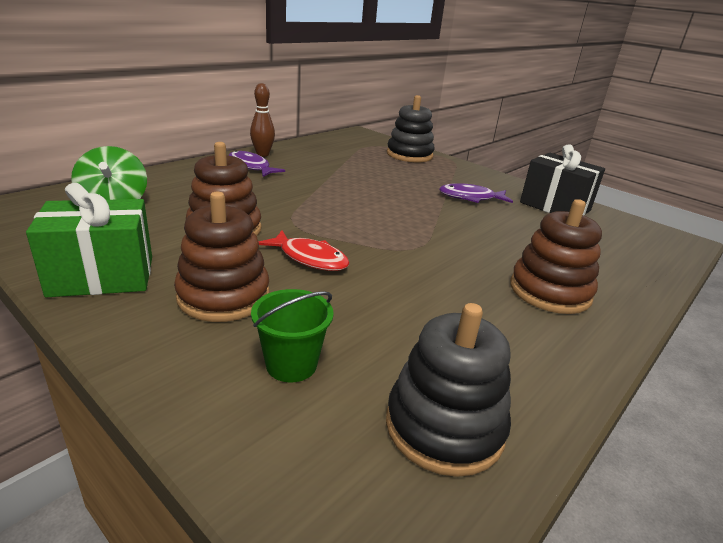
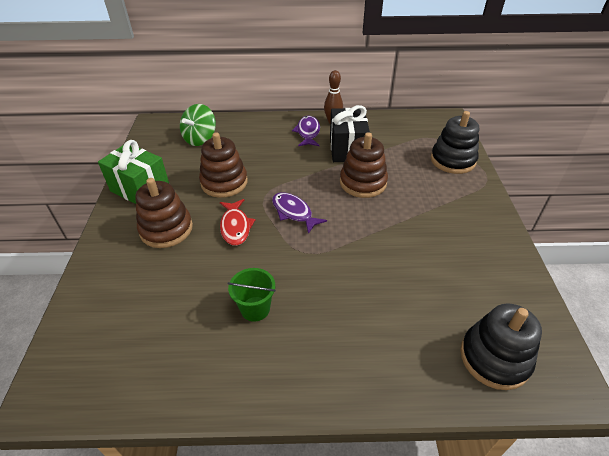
camera: 50 degrees right, 15 degrees up
green bucket [251,289,334,382] -> green bucket moved to [227,268,276,322]
black stacking toy [386,303,511,477] -> black stacking toy moved to [460,303,542,390]
purple fish [439,183,513,203] -> purple fish moved to [272,192,327,234]
brown stacking toy [510,199,602,314] -> brown stacking toy moved to [340,132,388,198]
black gift [520,144,605,215] -> black gift moved to [330,105,370,162]

